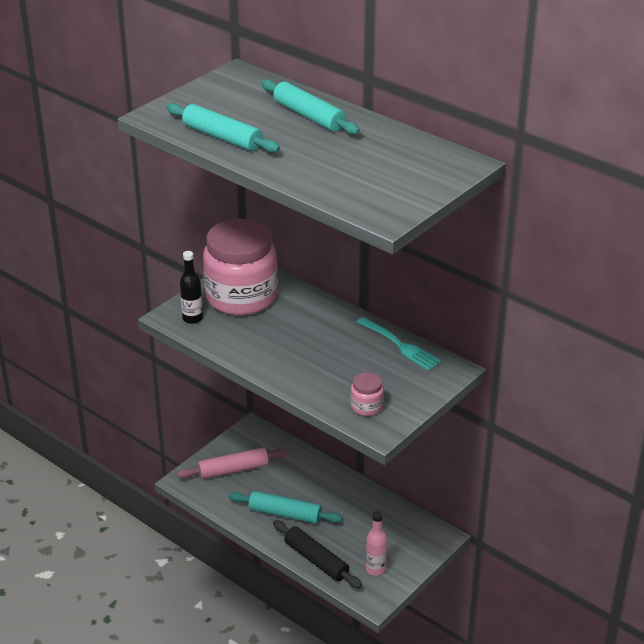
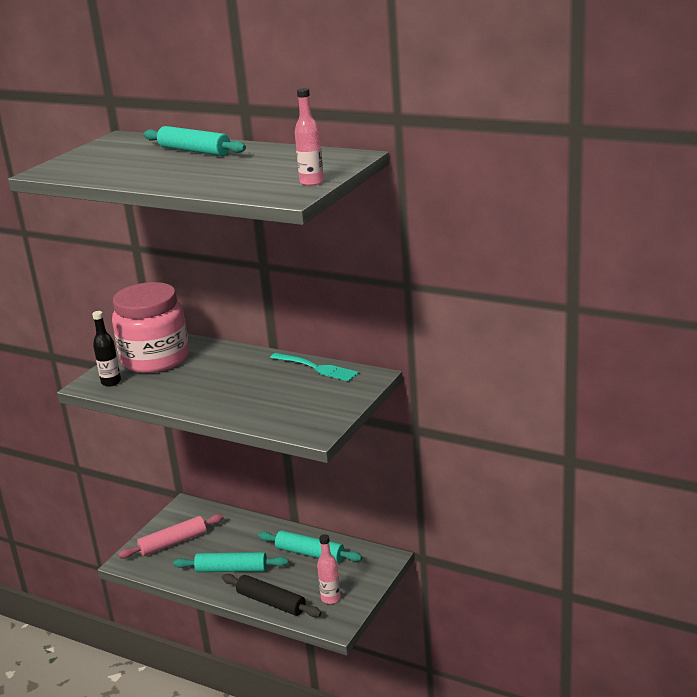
camera: 10 degrees left, 10 degrees down
turquoise rolling pin [167,103,280,153] -> turquoise rolling pin moved to [258,530,362,562]
pink jar [351,372,384,416] -> none
none -> pink bottle [295,88,324,186]

